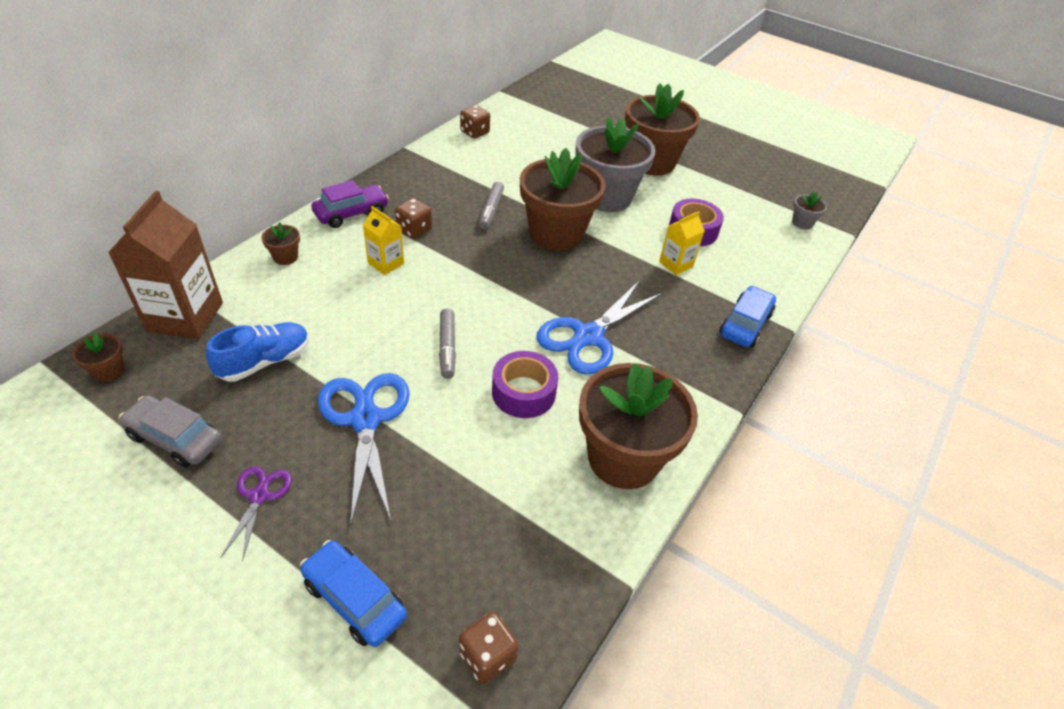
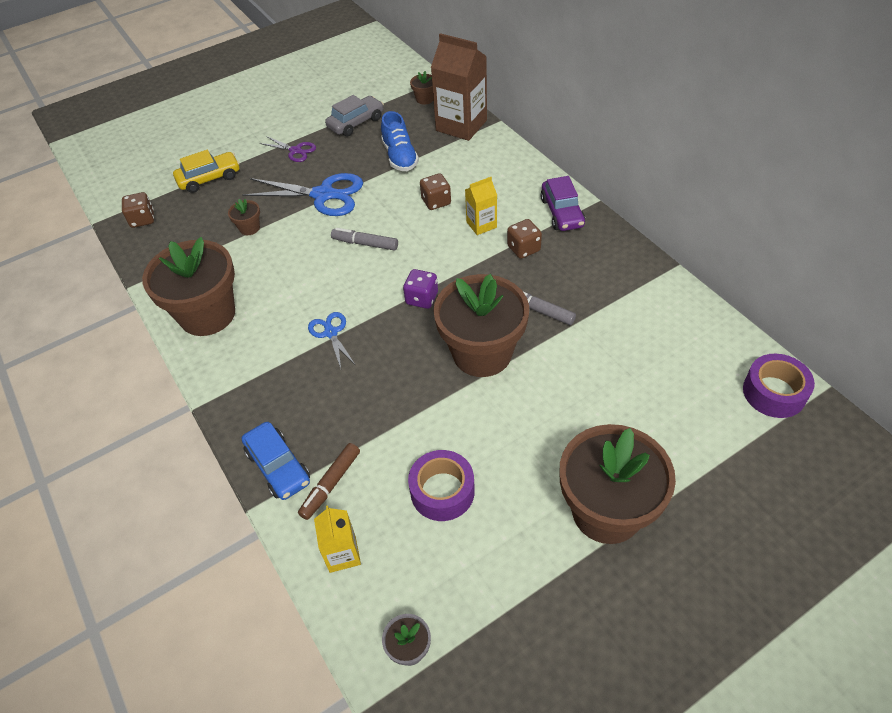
camera: 120 degrees right, 5 degrees up
brown flower pot [261,222,300,265] -> brown flower pot moved to [228,199,260,235]
blue car [300,540,407,647] -> yellow car [173,150,240,193]
brown dice [460,105,490,139] -> brown dice moved to [420,173,451,210]
purple tape [492,351,558,418] -> purple tape moved to [743,354,815,418]
blue scissors [536,280,663,375] -> blue scissors [308,312,355,368], size x0.53
grey flower pot [575,117,656,212] -> none
yellow carton [659,211,705,275] -> yellow carton moved to [314,505,361,573]
none -> brown marker [298,443,360,520]
none -> purple dice [403,269,438,309]

